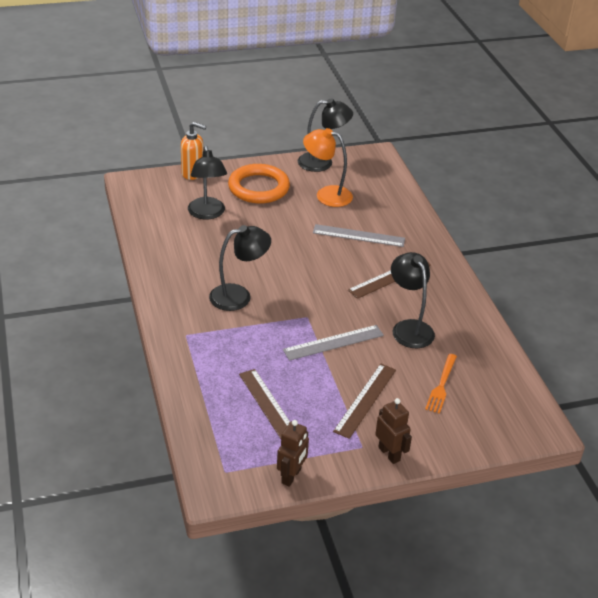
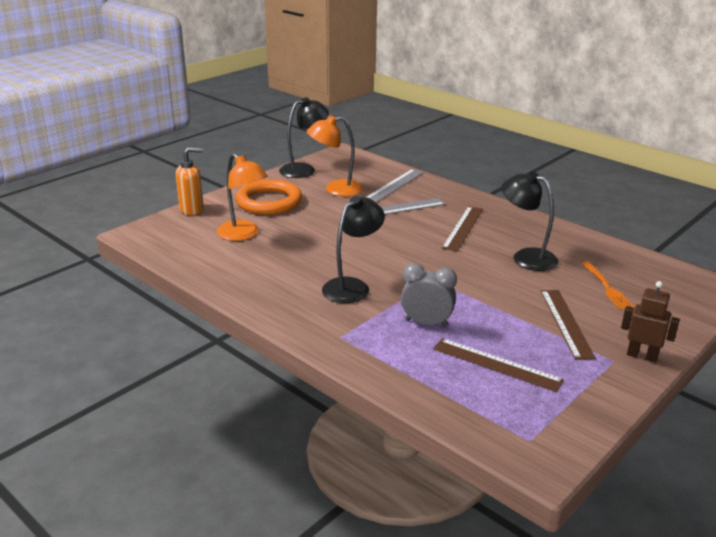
camera: 30 degrees left, 10 degrees down
black lamp [188,146,227,219] -> orange lamp [217,153,268,241]
brown robot [277,420,309,487] -> none
grey ruler [283,325,384,361] -> grey ruler moved to [366,169,424,203]
none -> grey clock [401,263,457,327]

